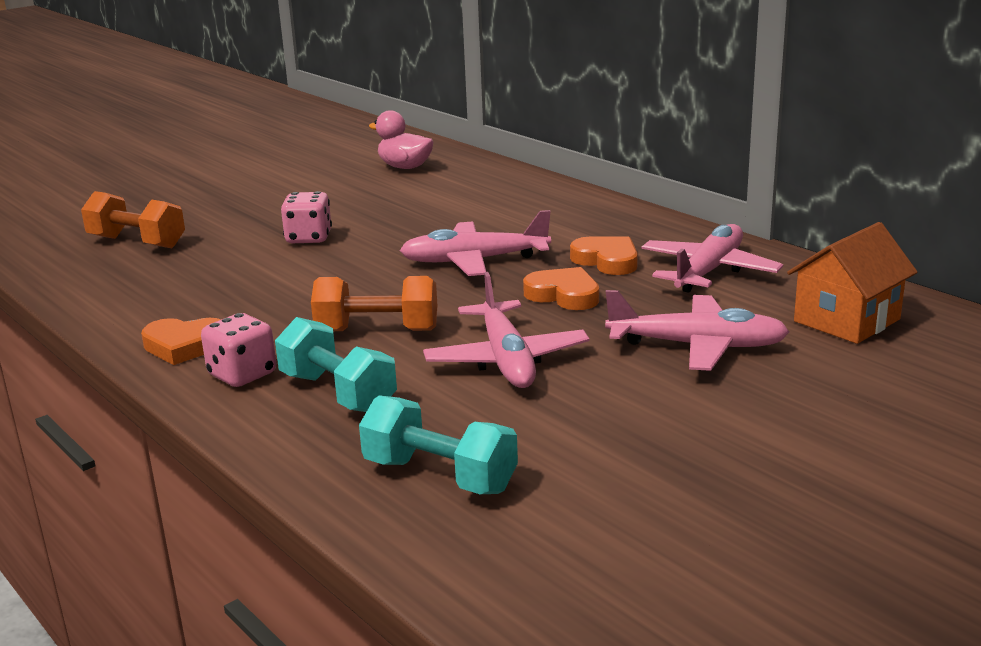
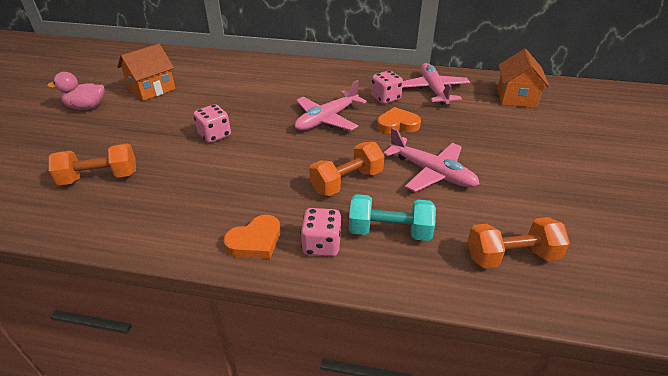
camera: 40 degrees left, 15 degrees up
turquoise dumbbell [359,395,518,494] -> orange dumbbell [468,217,570,268]
pink duck [369,110,433,169] -> pink duck moved to [47,72,105,110]
orange heart [570,236,638,275] -> pink dice [371,71,403,104]
pink plane [605,290,789,371] -> none
none -> orange house [117,44,176,101]

